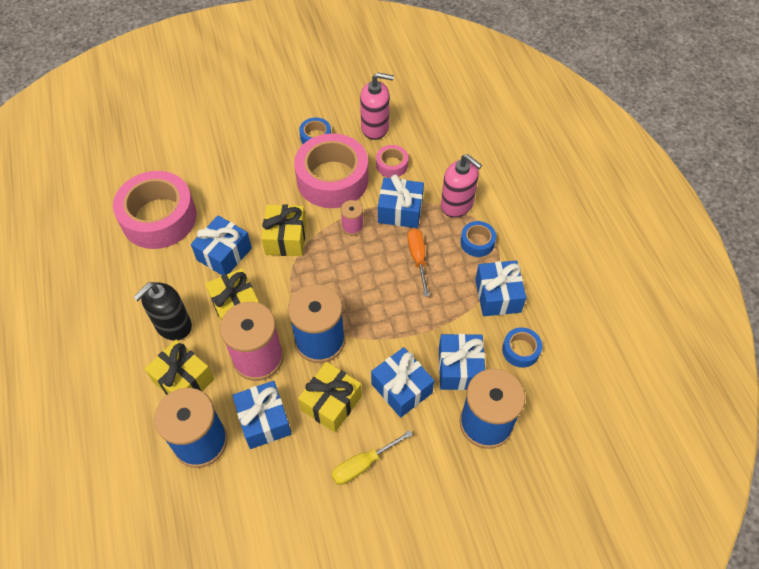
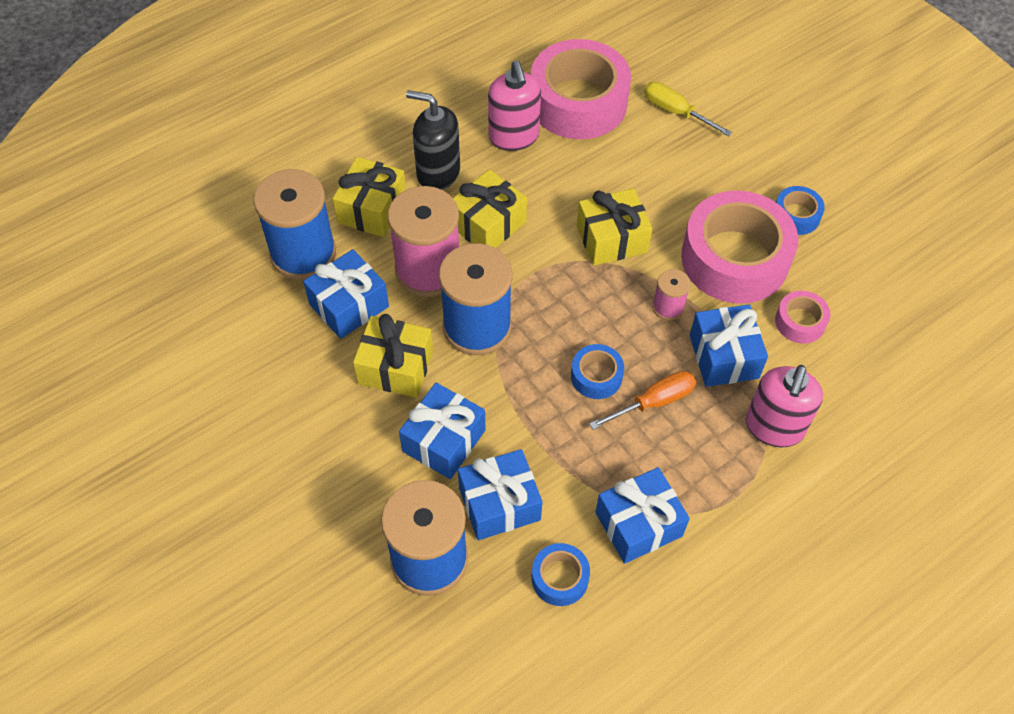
camera: 70 degrees right, 0 degrees up
blue gift [191,215,252,275] -> none
yellow screwdriver [331,430,413,485] -> yellow screwdriver moved to [644,82,732,137]
pink soap dispenser [360,72,394,140] -> pink soap dispenser moved to [488,61,541,151]
blue tape [460,221,496,257] -> blue tape moved to [571,344,624,399]

